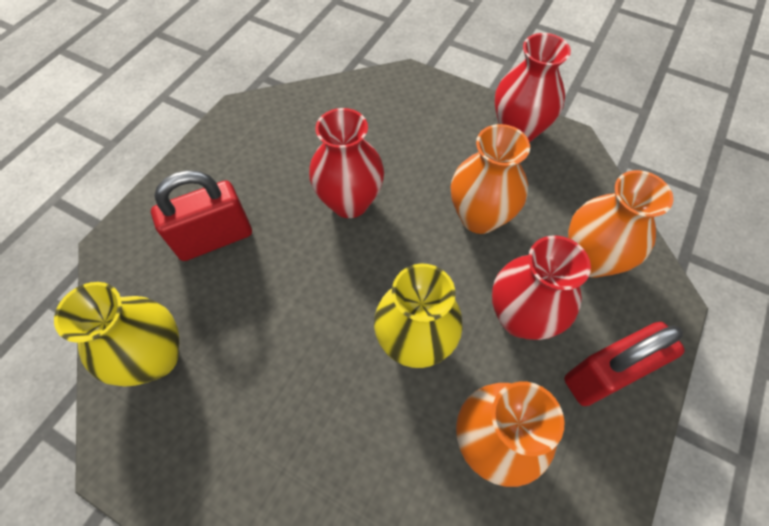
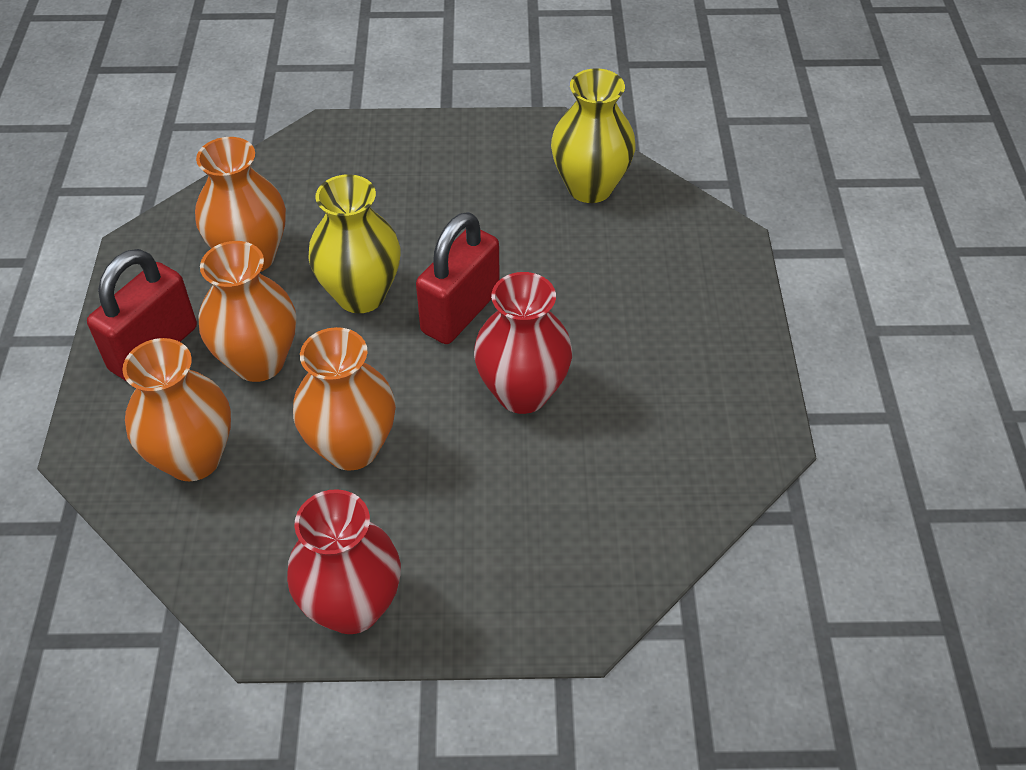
camera: 150 degrees right, 10 degrees down
red padlock [151,170,252,261] -> red padlock moved to [416,212,500,344]
red vase [492,235,591,340] -> orange vase [198,241,296,382]

